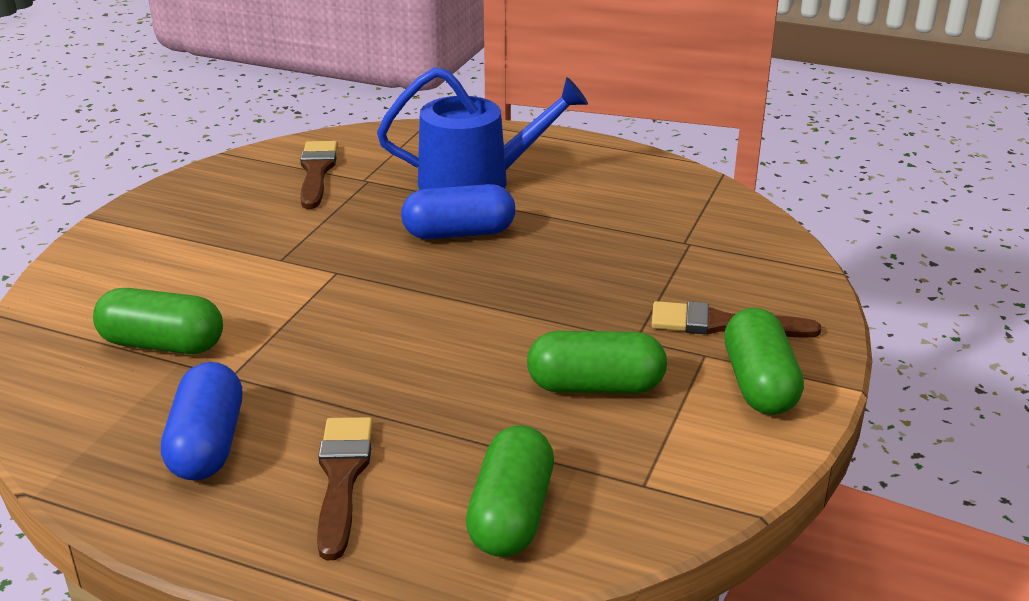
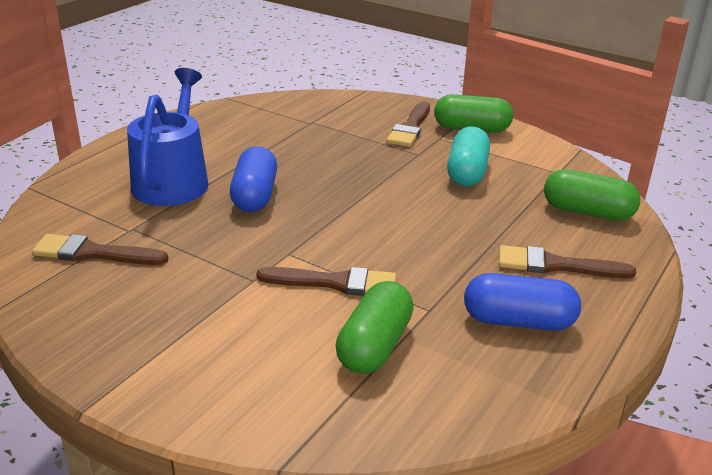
camera: 80 degrees left, 0 degrees up
green capsule [527,331,667,394] -> turquoise capsule [447,126,490,186]
none -> brown brush [256,267,396,296]

